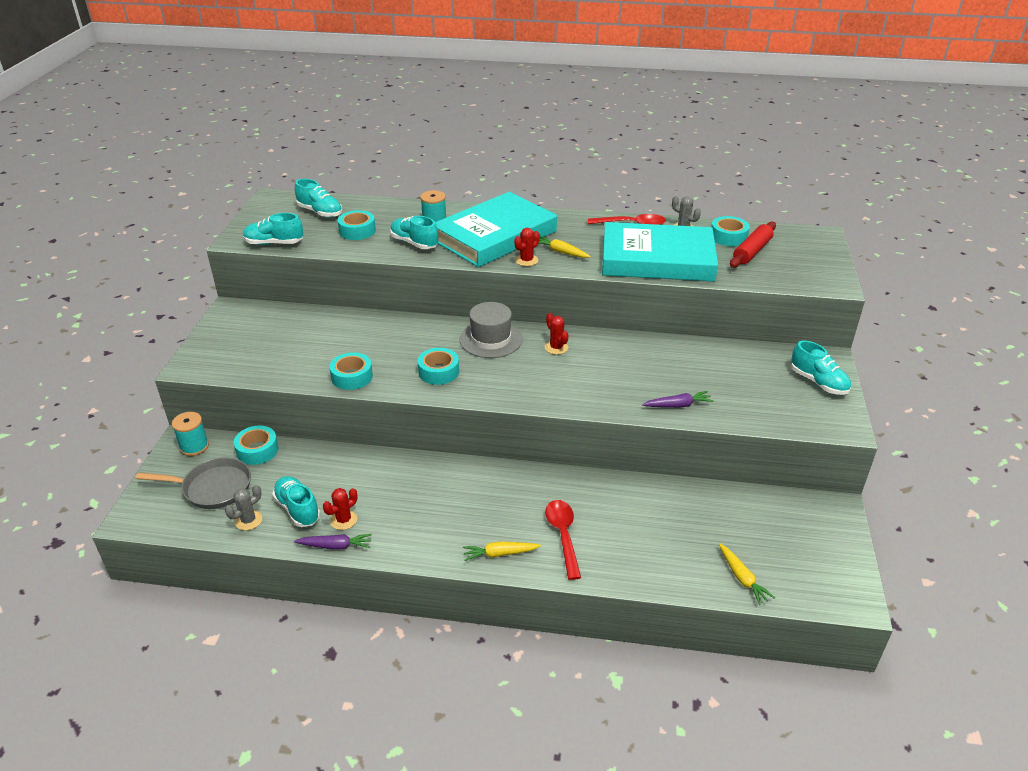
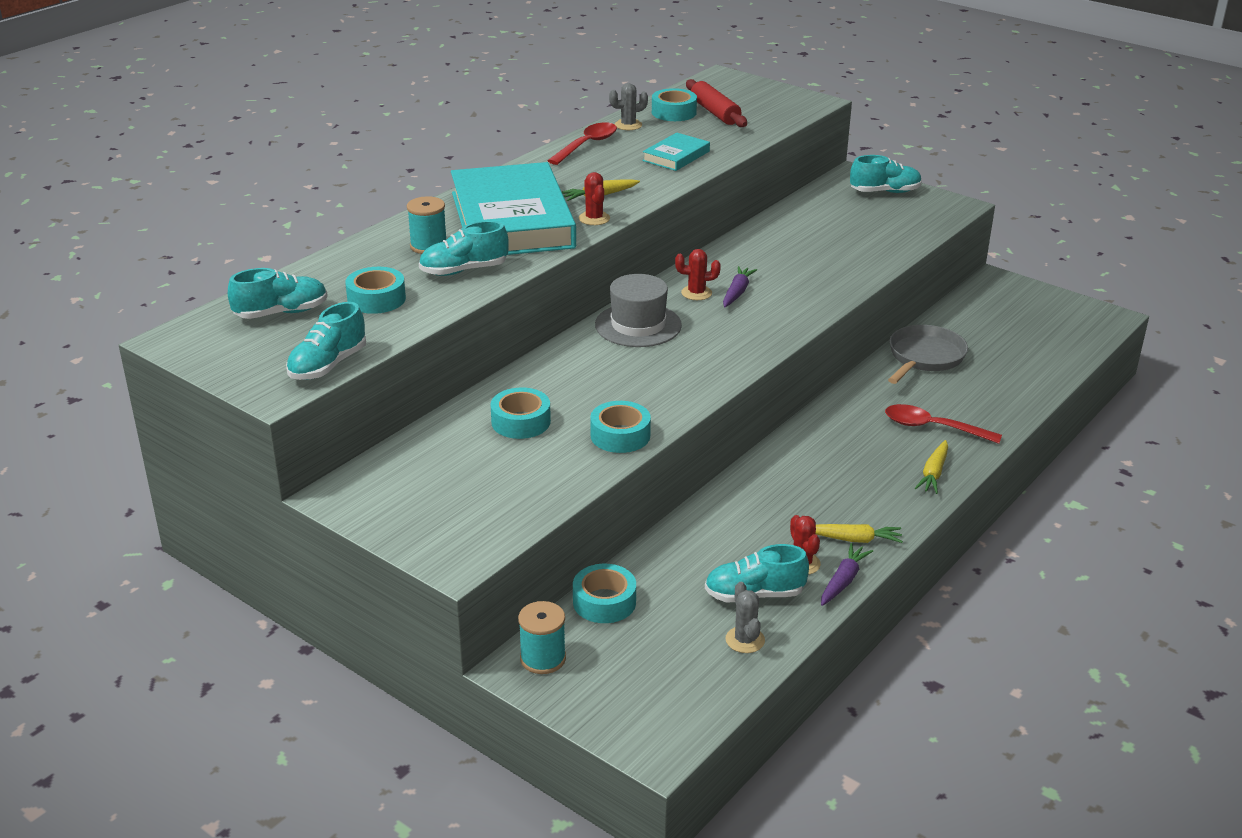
camera: 60 degrees left, 5 degrees down
grey pan [136,457,251,509] -> grey pan moved to [888,325,968,384]
turquoise tape [418,348,459,385] -> turquoise tape moved to [490,388,551,439]
turquoise book [602,222,718,281] -> turquoise book [642,132,710,171], size x0.44
purple carrot [642,391,714,408] -> purple carrot moved to [723,266,757,307]
yellow carrot [719,543,775,605] -> yellow carrot moved to [815,524,903,543]

